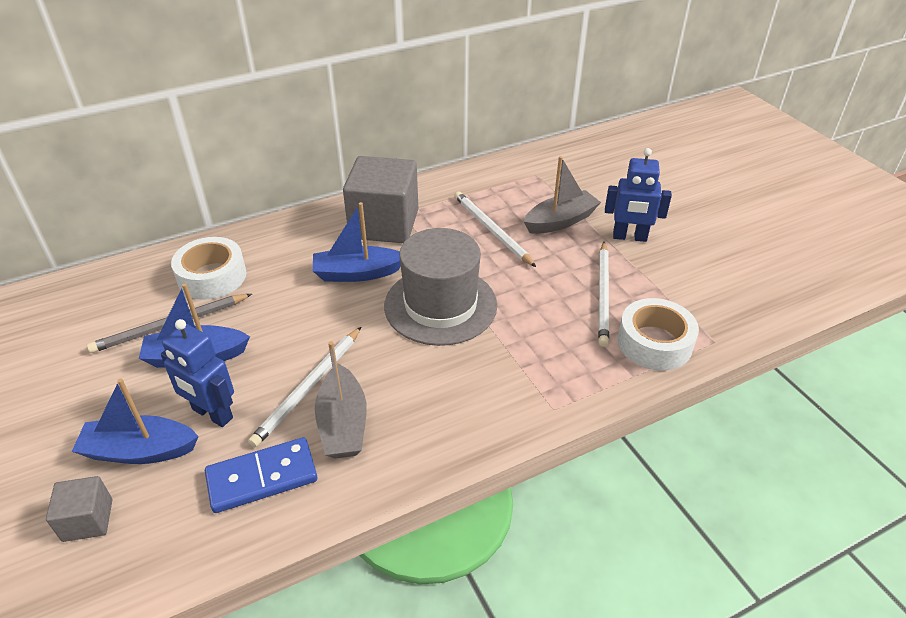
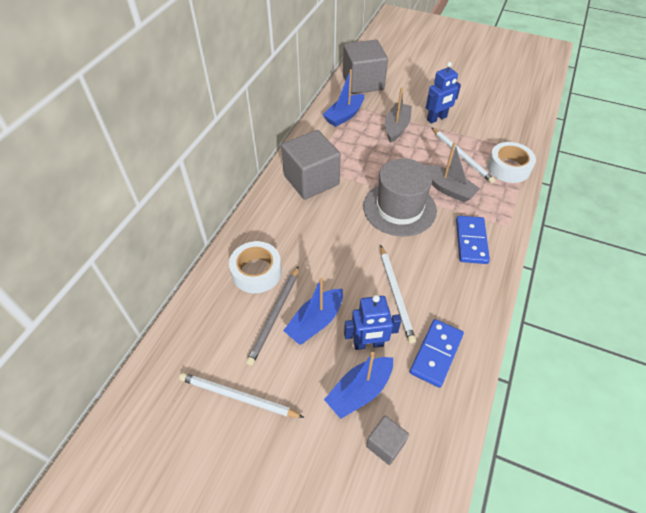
camera: 40 degrees left, 10 degrees up
blue boat [313,202,401,282] -> blue boat moved to [323,69,364,127]
grey boat [315,341,367,459] -> grey boat moved to [425,142,480,202]
white pencil [454,191,536,267] -> white pencil moved to [179,373,304,418]
none -> grey cube [343,40,388,94]
none -> blue domino [456,216,490,264]

